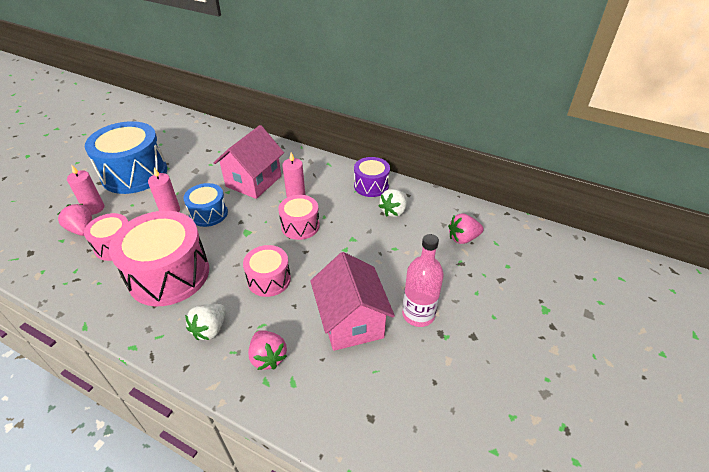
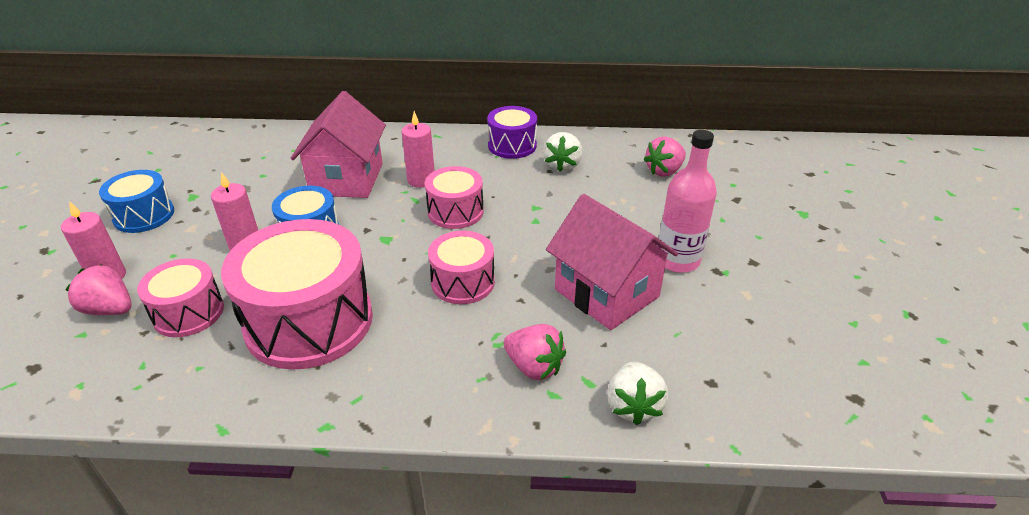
camera: 25 degrees left, 5 degrees down
blue drum [85,121,167,194] -> blue drum [99,170,174,233], size x0.54
white strawberry [185,304,226,340] -> white strawberry moved to [607,362,668,425]

